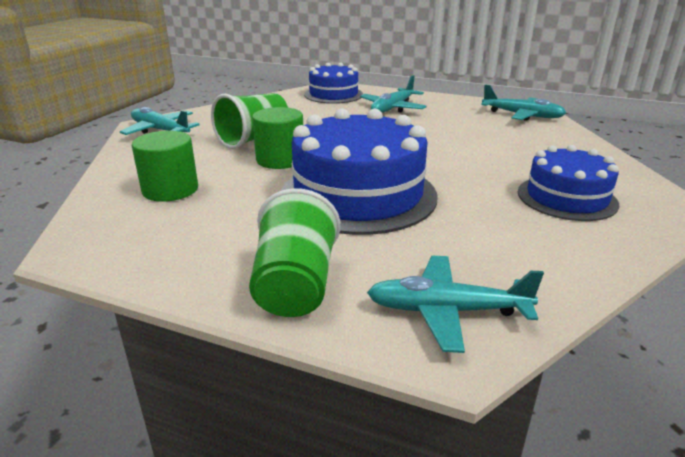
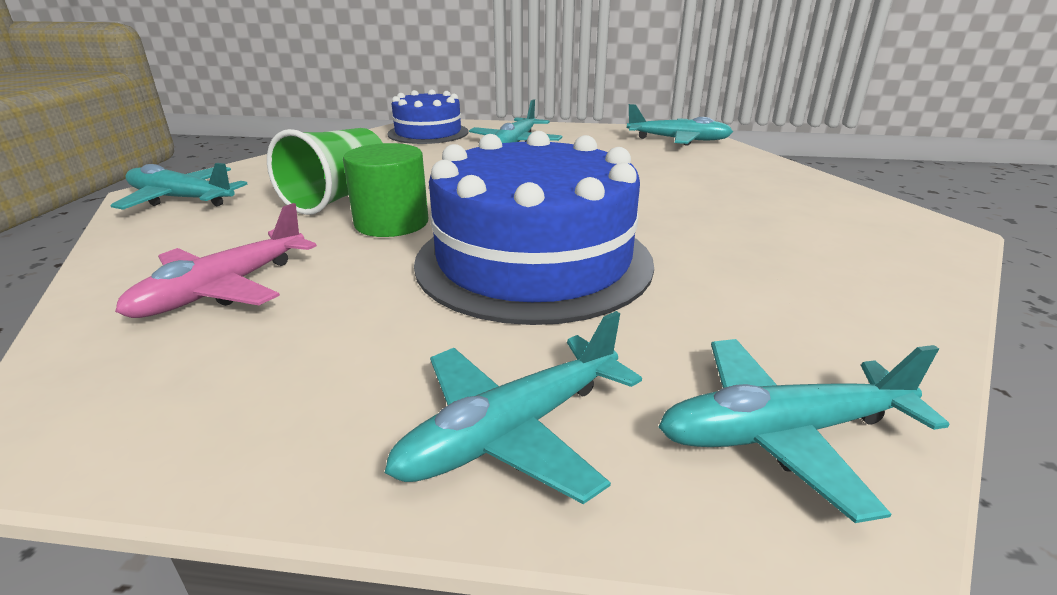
camera: 15 degrees left, 0 degrees up
green cylinder [131,131,198,202] -> pink plane [115,203,317,318]
green cup [249,188,341,317] -> turquoise plane [384,311,642,504]
blue cake [518,145,619,221] -> none

